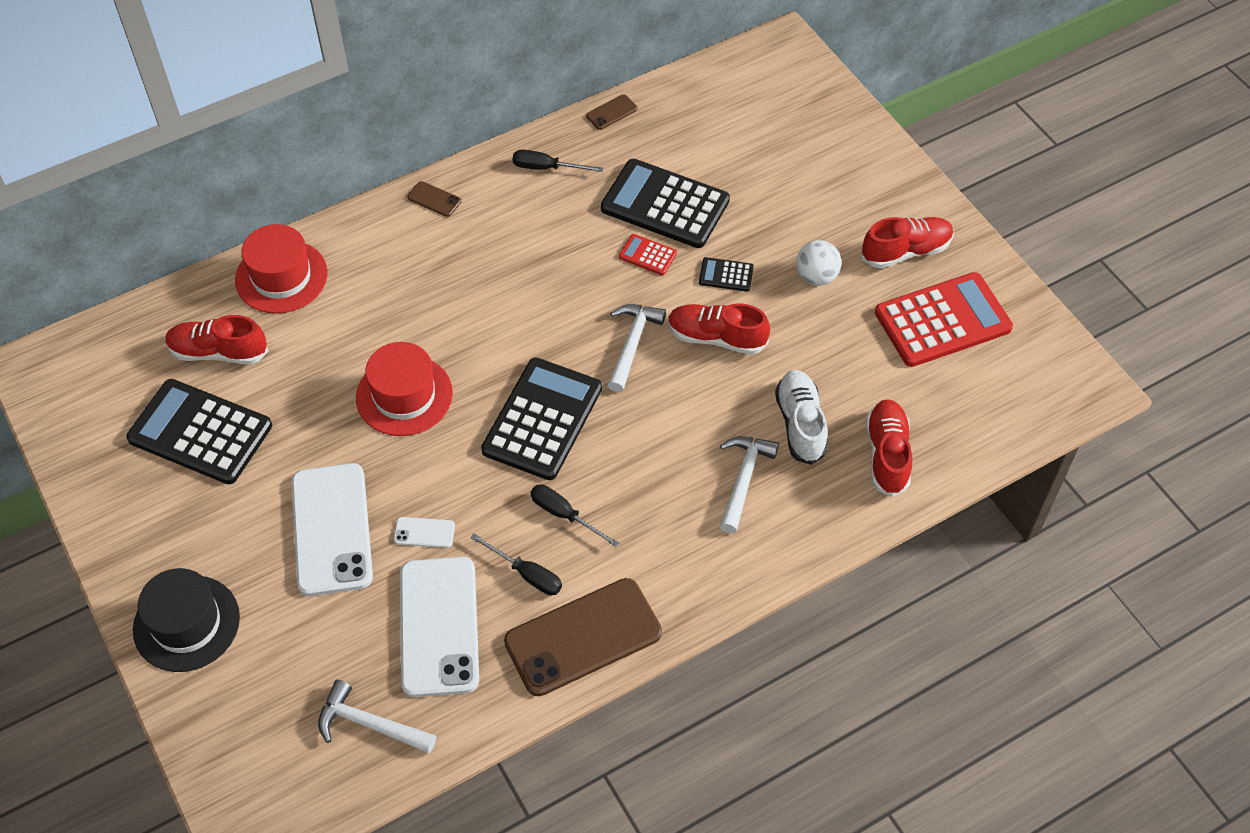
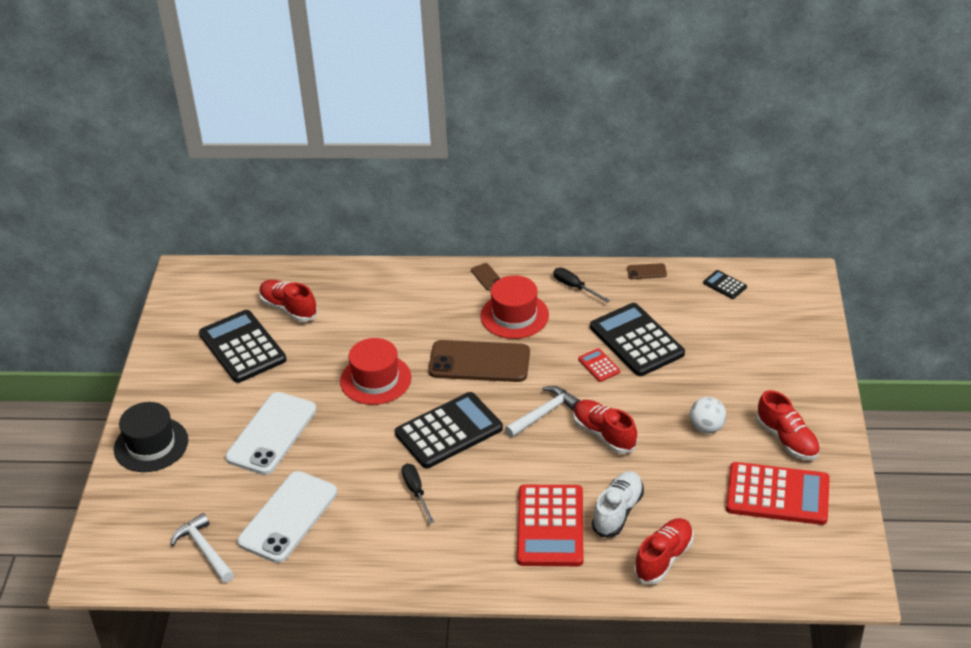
camera: 35 degrees right, 15 degrees down
red hat [235,224,327,314] -> red hat moved to [480,275,549,339]
white phone [394,517,455,548] -> none
black screwdriver [470,533,562,595] -> none
brown phone [504,578,662,696] -> brown phone moved to [428,340,530,382]
black calculator [699,257,754,292] -> black calculator moved to [703,270,747,299]
white hammer [720,436,779,533] -> red calculator [517,485,583,566]
red shoe [862,217,954,268] -> red shoe turned 45 degrees clockwise [756,390,820,460]

